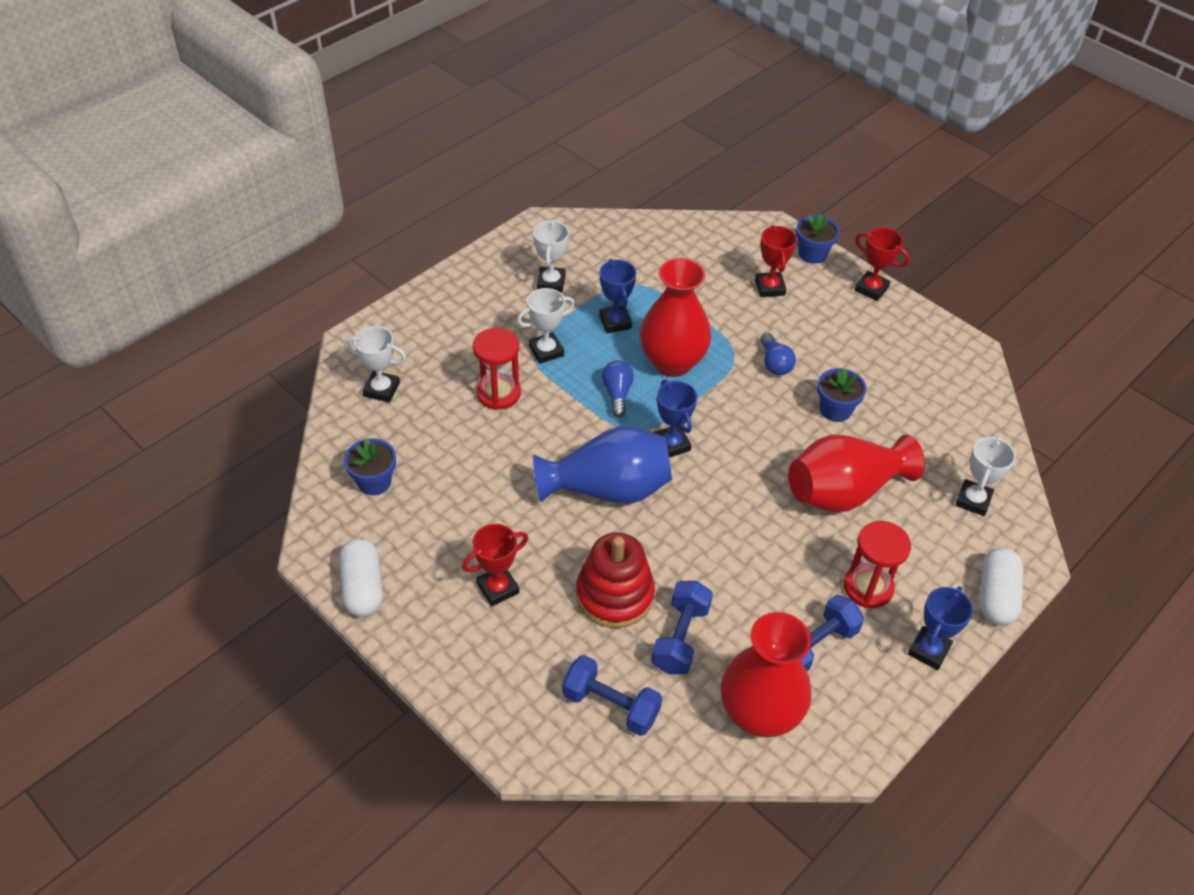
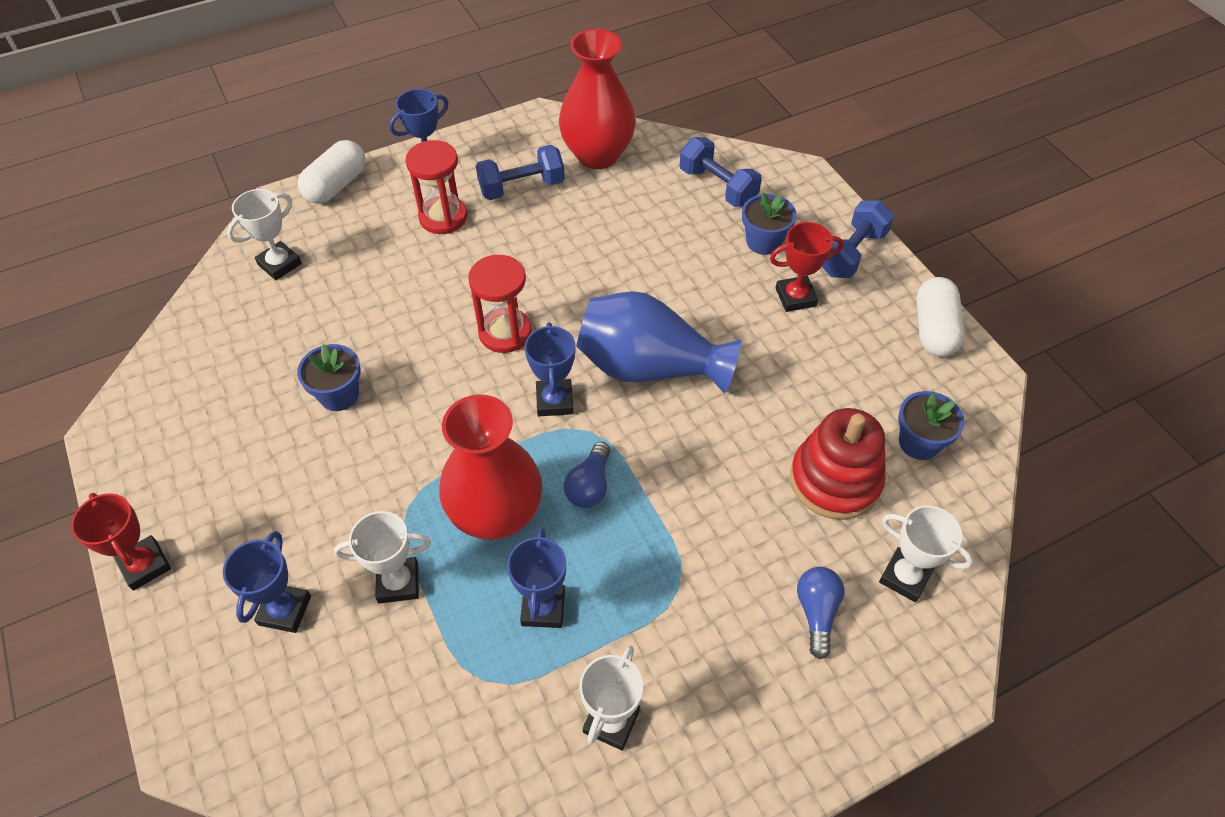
camera: 160 degrees left, 5 degrees up
red hourglass [473,328,521,410] -> red hourglass moved to [468,255,532,353]
white trophy [517,288,575,364] -> white trophy moved to [334,511,431,603]
red stacking toy [576,533,655,628] -> red stacking toy moved to [790,408,886,520]
blue dumbbell [651,581,713,674] -> blue dumbbell moved to [822,201,894,278]
red trophy [755,225,797,297] -> blue trophy [223,531,311,633]
blue light bulb [760,333,796,375] -> blue light bulb moved to [797,567,845,659]
red vase [788,434,925,512] -> none
blue flower pot [796,214,839,264] -> blue flower pot moved to [742,193,796,255]

